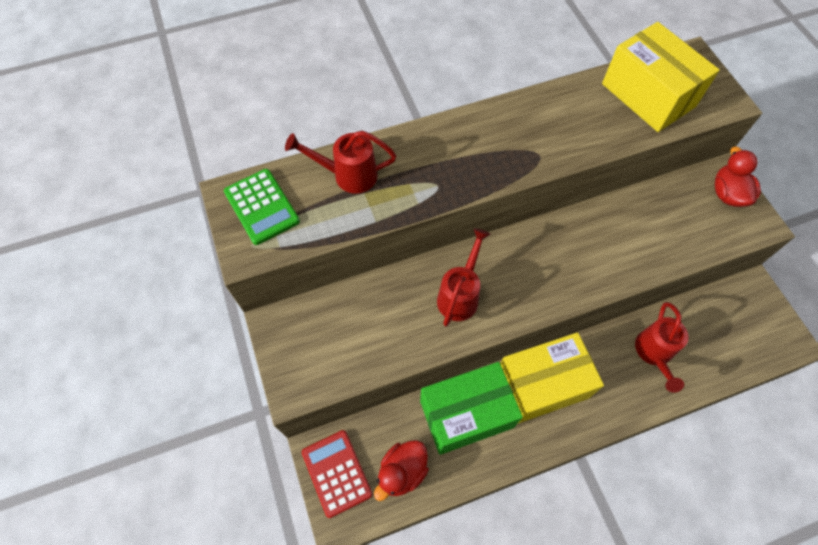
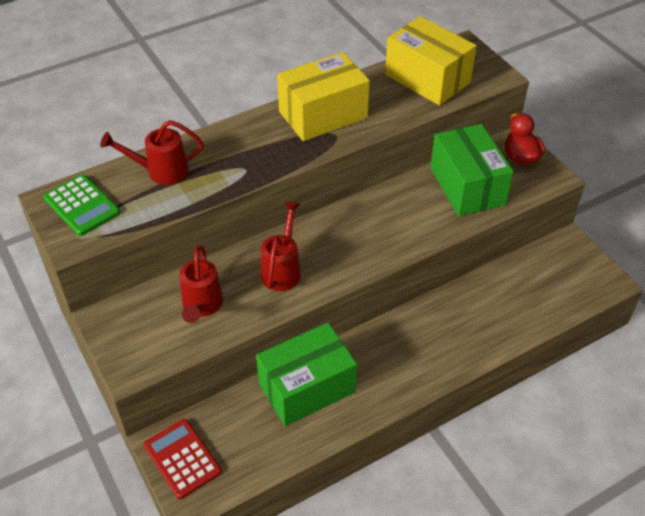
camera: 10 degrees left, 15 degrees down
red duck [374,440,429,501] -> none
yellow box [500,332,604,423] -> yellow box moved to [277,52,370,141]
red watering can [635,302,689,393] -> red watering can moved to [179,245,223,323]
none -> green box [430,124,514,216]

